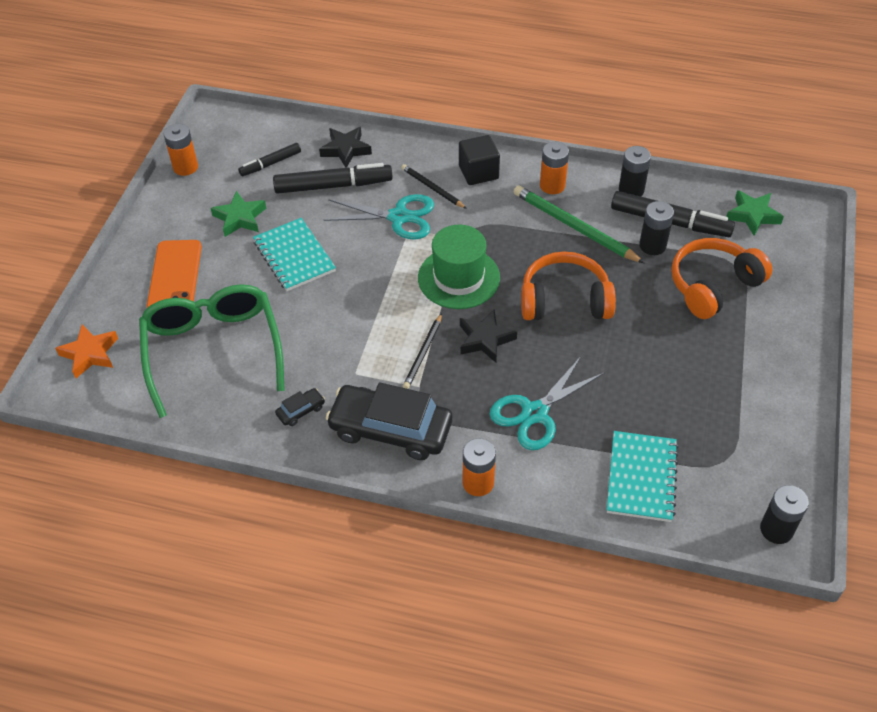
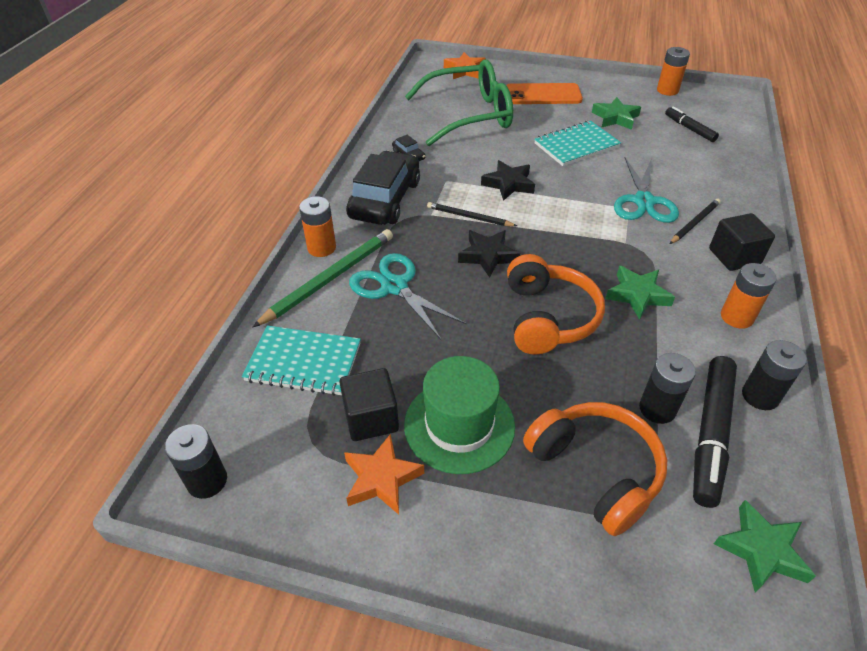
camera: 90 degrees right, 5 degrees down
black marker [273,163,393,194] -> none
black star [319,127,372,168] -> black star moved to [481,160,535,201]
green hat [418,225,500,309] -> green hat moved to [404,356,515,474]
green pencil [514,185,645,263] -> green pencil moved to [252,229,393,328]
none -> black cube [340,368,399,441]
none -> orange star [344,434,424,515]
none -> green star [606,266,675,319]

